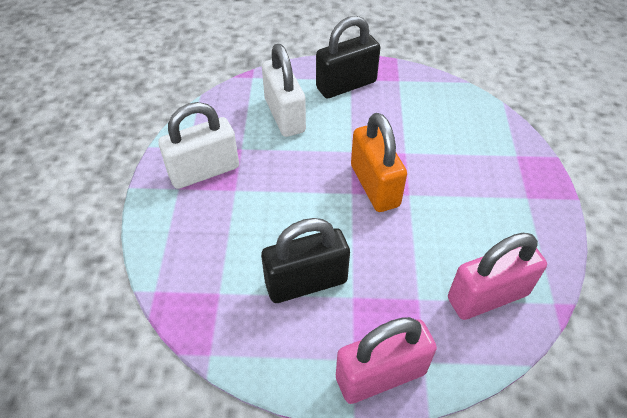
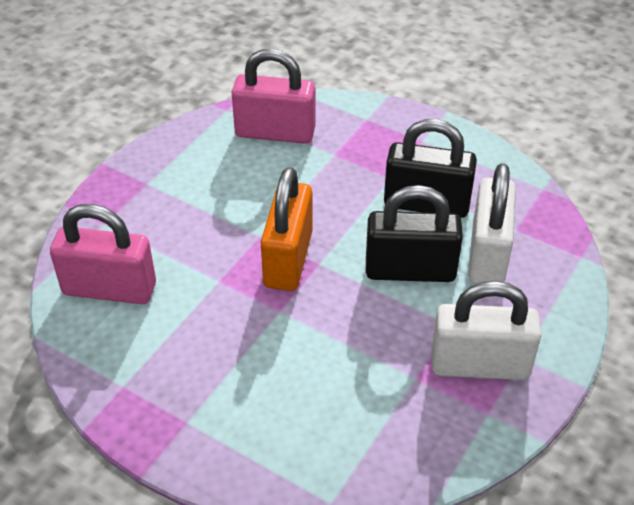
camera: 150 degrees left, 5 degrees down
white padlock [262,44,306,137] -> white padlock moved to [468,163,516,284]
black padlock [316,16,380,98] -> black padlock moved to [366,185,463,282]
pink padlock [336,317,437,404] -> pink padlock moved to [50,204,156,304]

